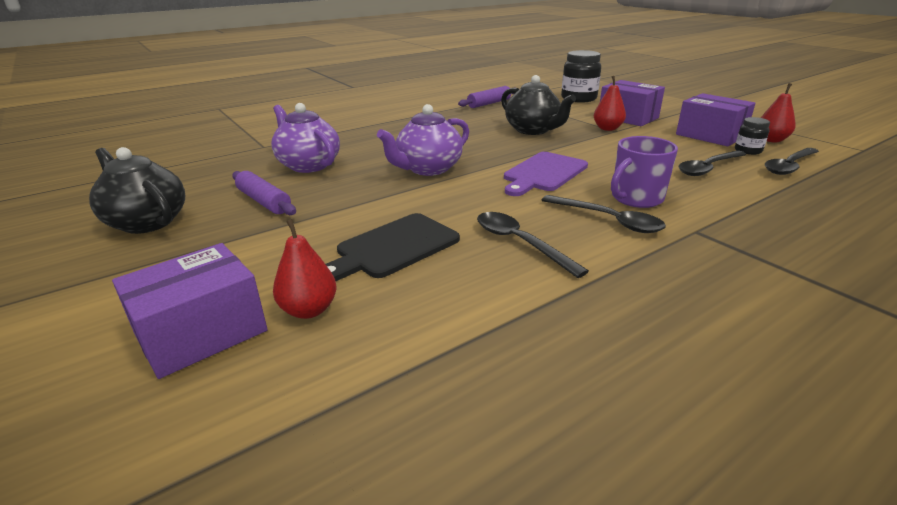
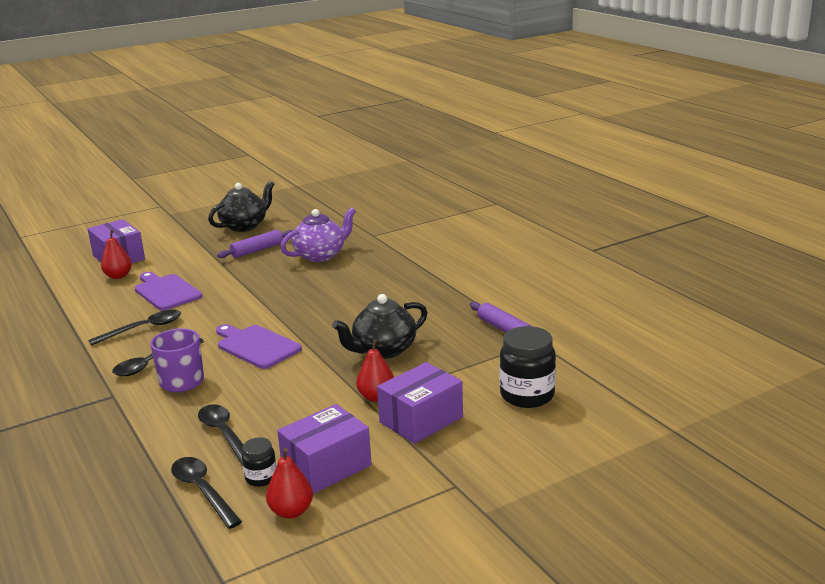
camera: 95 degrees right, 5 degrees down
black cutting board [326,213,460,281] -> purple cutting board [135,272,202,311]
purple teapot [377,104,469,176] -> none

